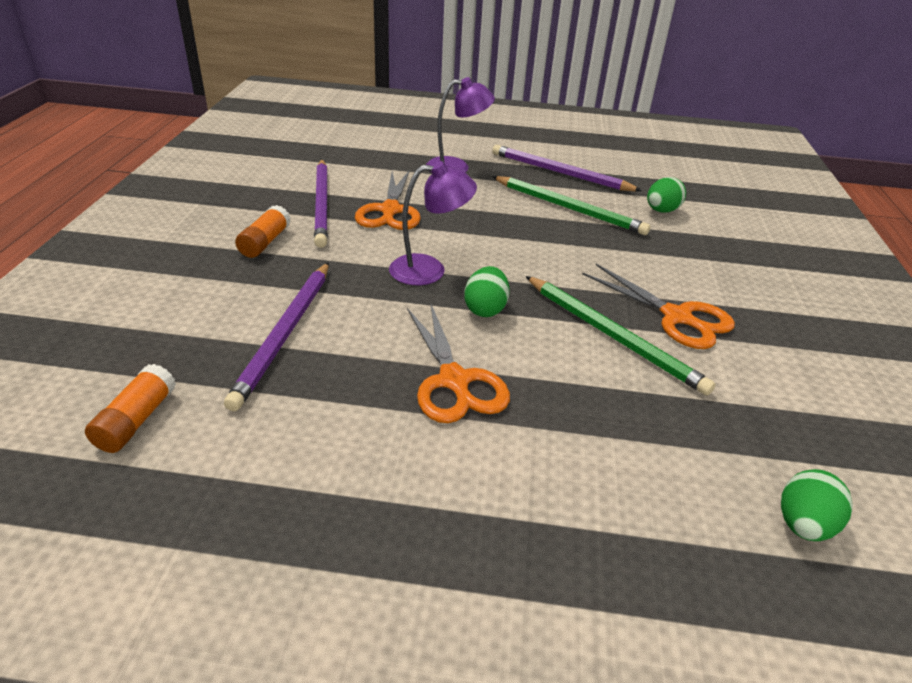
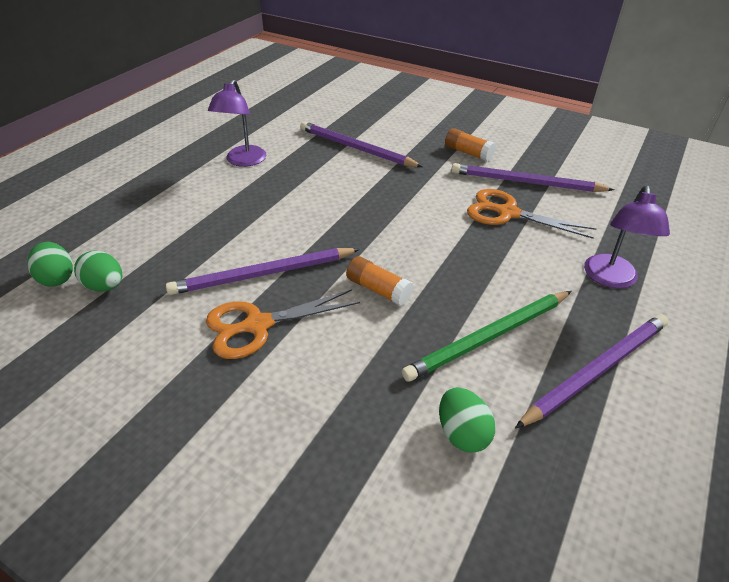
camera: 115 degrees right, 5 degrees up
orange glue stick [85,364,176,453] -> orange glue stick moved to [346,256,413,306]
purple lamp [389,161,477,285] -> purple lamp moved to [208,79,266,167]
orange scissors [407,304,510,423] -> none
green egg [464,266,510,317] -> green egg moved to [74,250,122,292]
green pencil [525,276,716,396] -> purple pencil [166,248,360,295]

